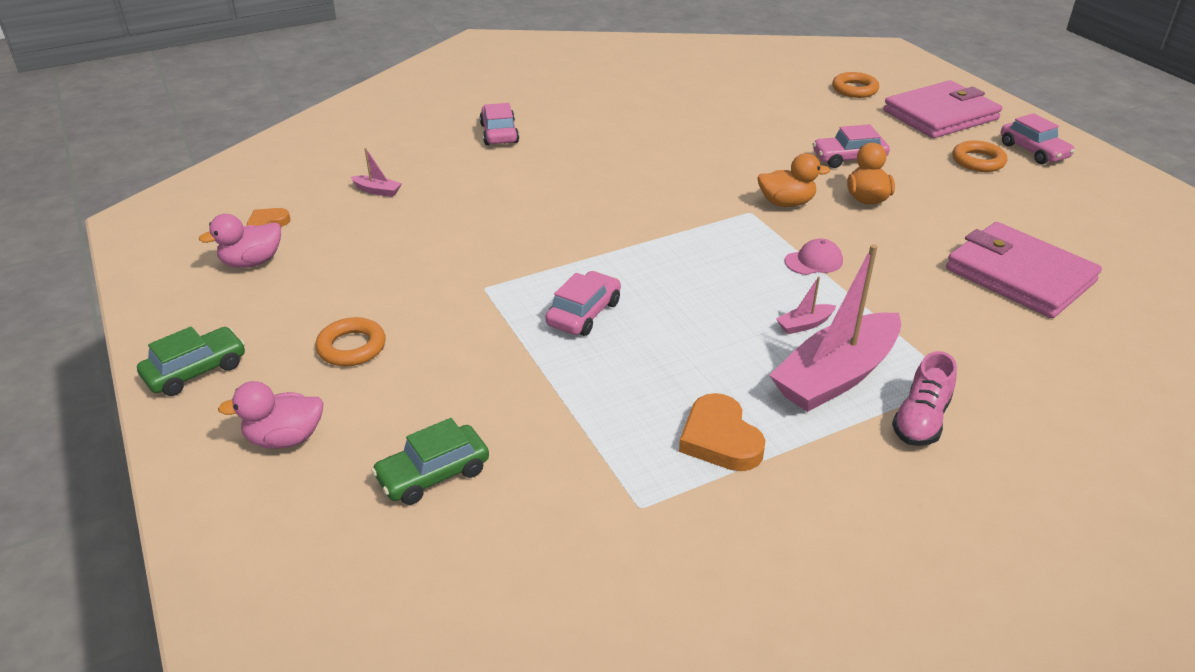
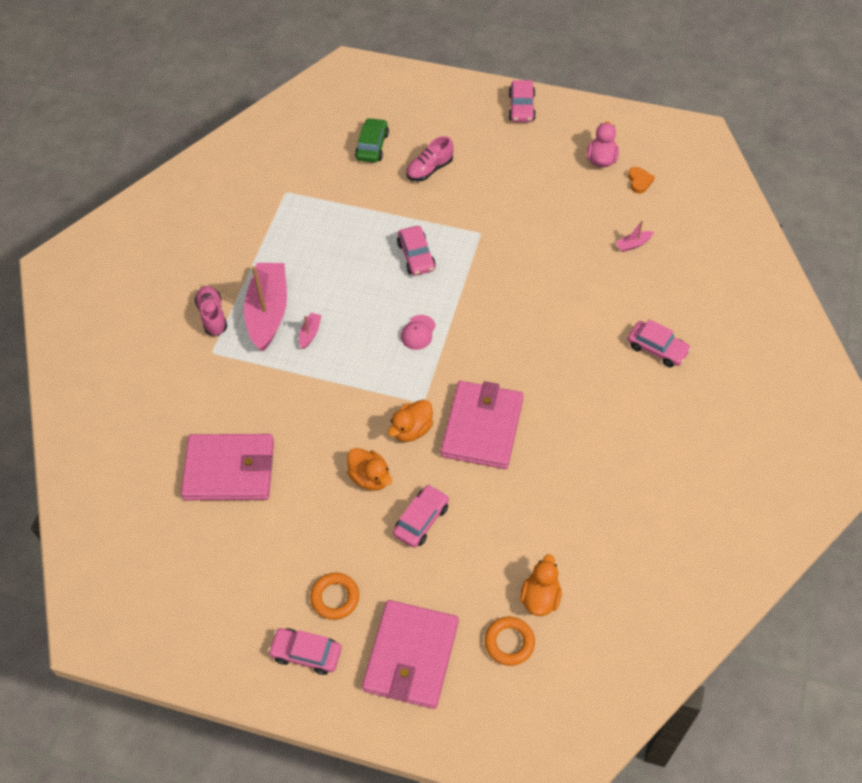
camera: 135 degrees right, 20 degrees up
green car [137,327,245,396] -> pink car [509,80,536,122]
pink duck [218,381,323,449] -> none
orange ring [315,317,386,366] -> none
orange heart [679,393,766,471] -> none
pink cap [784,239,843,275] -> pink cap moved to [401,315,436,350]
none -> pink shoe [406,136,454,181]
none -> pink wallet [441,381,524,469]
none -> orange duck [520,554,562,616]

